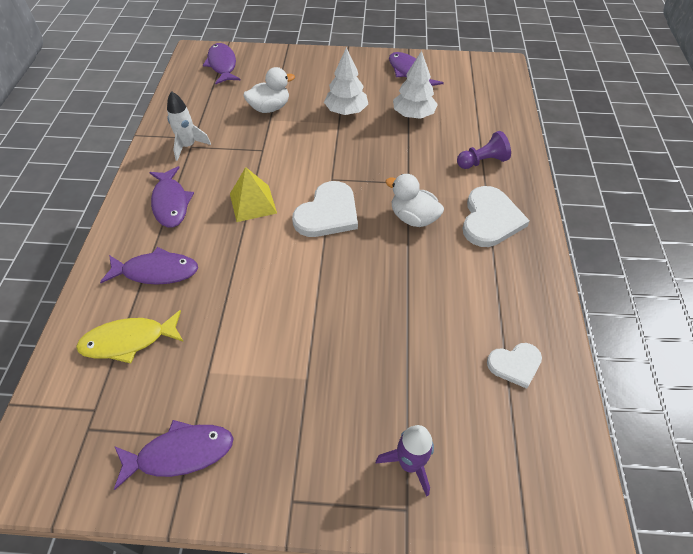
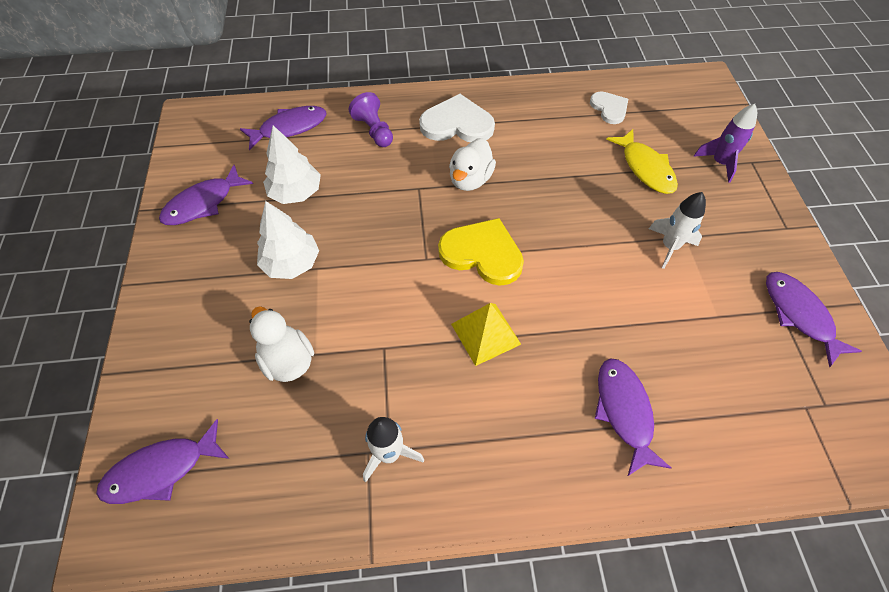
camera: 100 degrees left, 5 degrees up
yellow fish [76,310,184,364] -> yellow fish moved to [606,129,678,194]
purple fish [149,166,194,227] -> purple fish moved to [240,106,327,150]
white heart [292,181,358,237] -> yellow heart [438,218,524,286]
none -> white rocket [649,192,706,269]

